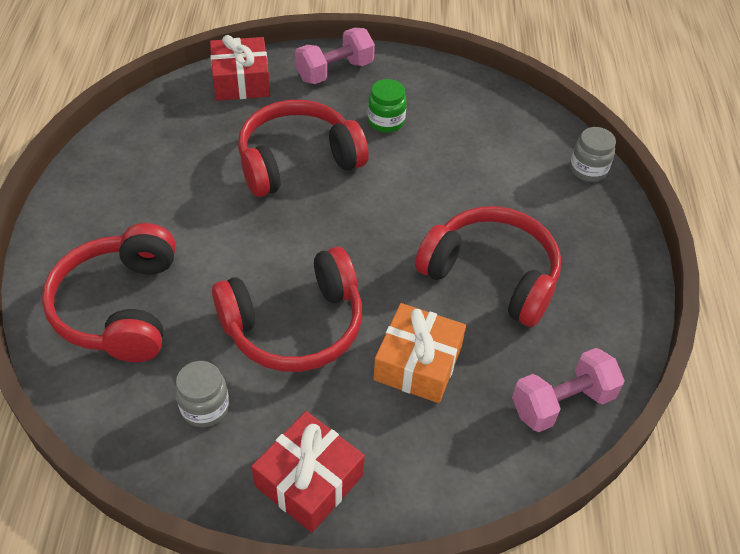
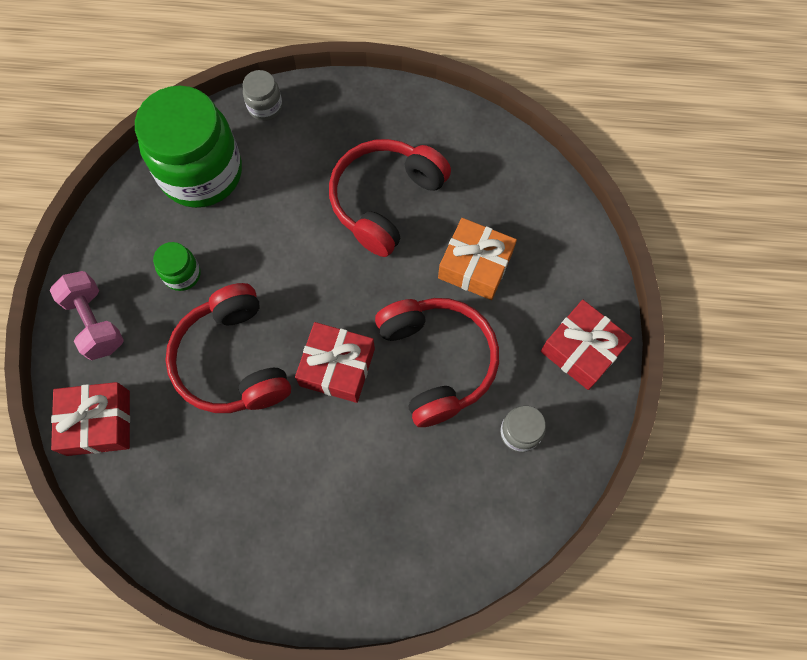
camera: 85 degrees left, 20 degrees up
red headphones [42,223,176,362] -> none
pink dumbbell [512,348,625,432] -> none
none -> green jar [135,86,242,208]
none -> red gift [295,322,375,403]

